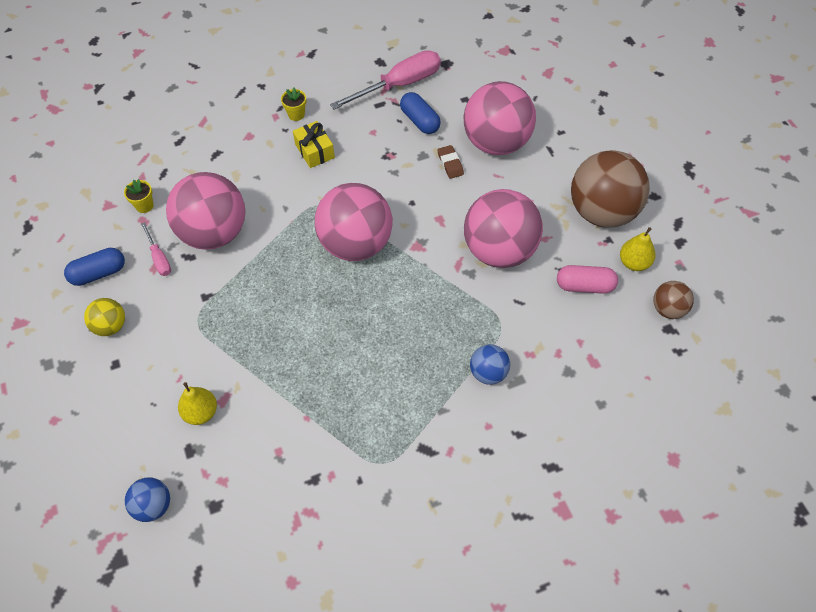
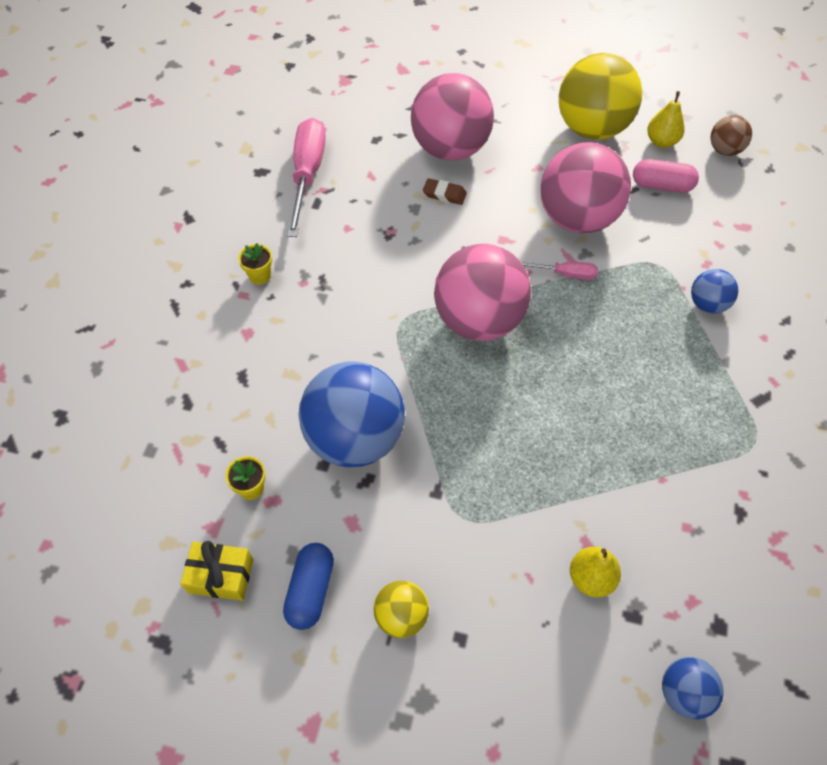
camera: 55 degrees left, 0 degrees up
pink screwdriver [141,222,171,276] -> pink screwdriver moved to [521,262,598,280]
pink ball [166,172,245,250] -> blue ball [299,362,405,467]
yellow gift [293,121,335,168] -> yellow gift moved to [180,541,253,601]
blue capsule [400,92,441,134] -> none
pink capsule [557,265,618,294] -> pink capsule turned 60 degrees clockwise [633,159,699,193]
brown ball [571,150,650,228] -> yellow ball [559,53,642,139]

